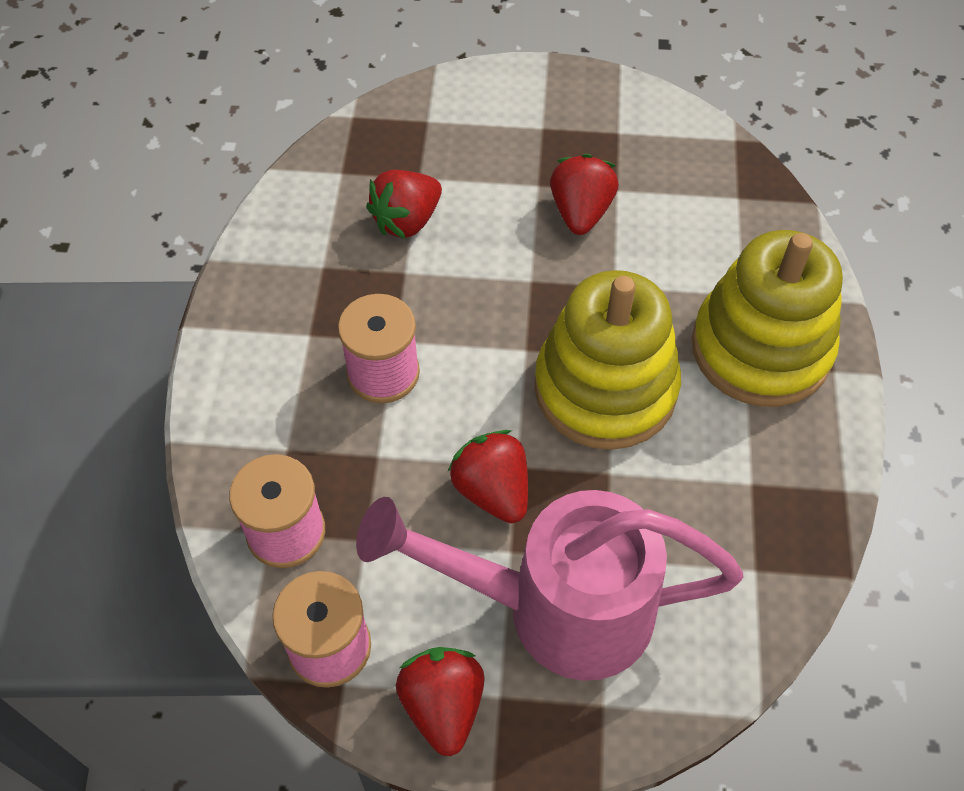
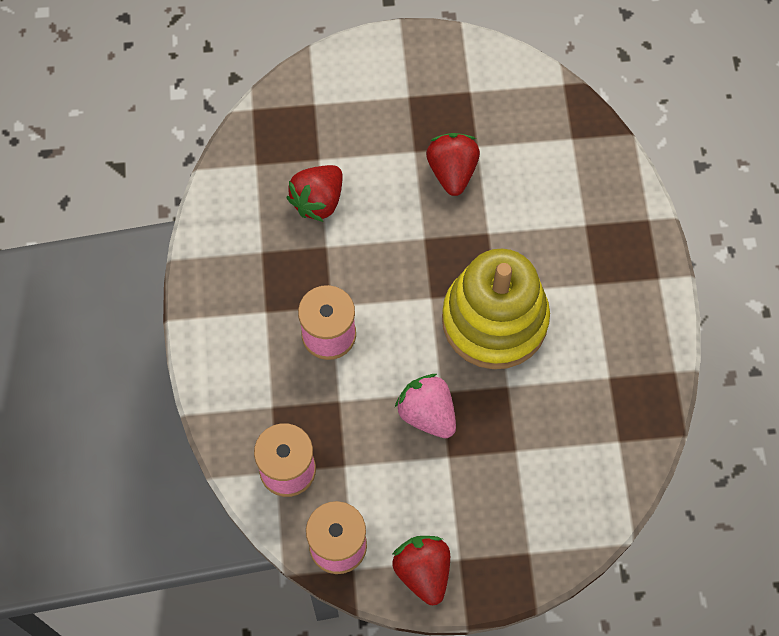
camera: 10 degrees left, 10 degrees up
pink watering can [356,490,743,681] -> none
red strawberry [448,430,528,523] -> pink strawberry [395,374,456,438]
yellow stacking toy [692,230,843,407] -> none

